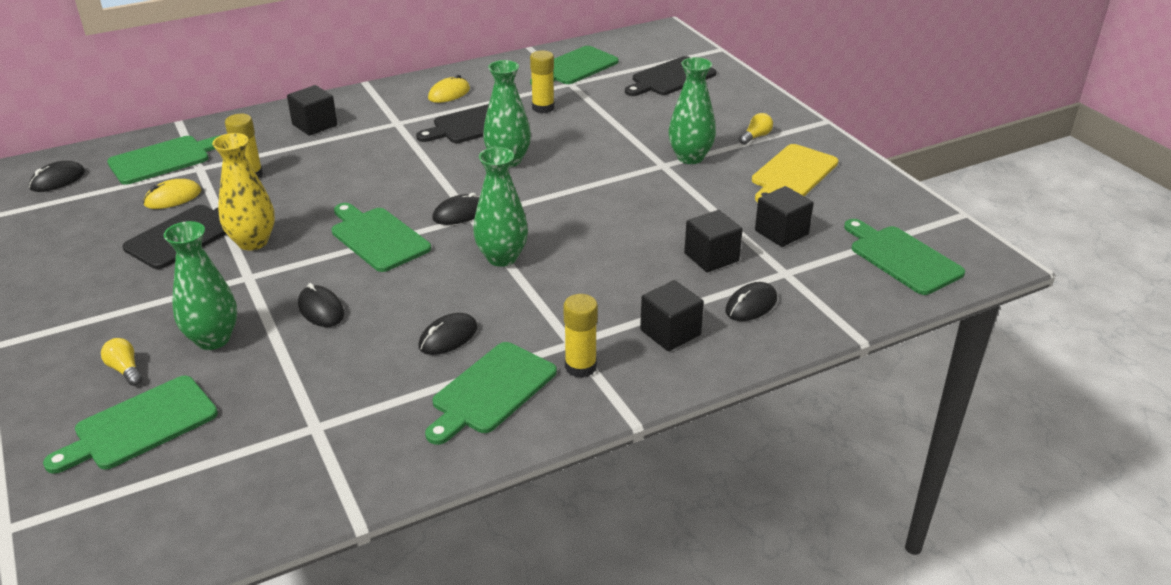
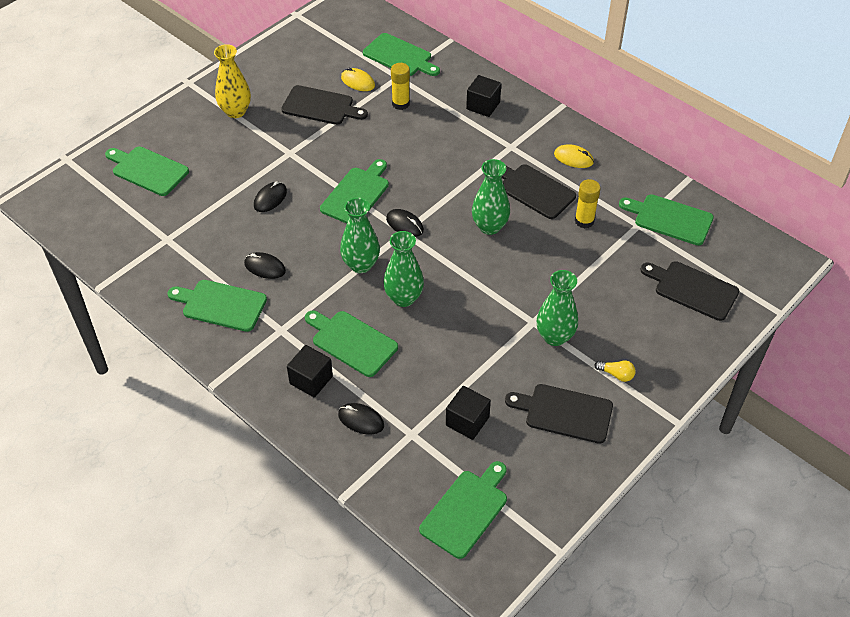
camera: 70 degrees right, 15 degrees up
black mouse [29,161,85,192] -> none
yellow light bulb [101,338,142,386] -> none
green vase [164,221,237,350] -> green vase moved to [383,231,424,307]
yellow vase [212,133,275,250] -> yellow vase moved to [214,44,251,118]
yellow glue stick [563,294,598,378] -> none
black cube [684,210,743,272] -> none
yellow cutting board [752,144,839,202] -> black cutting board [505,384,613,444]
none -> green cutting board [305,310,398,377]

